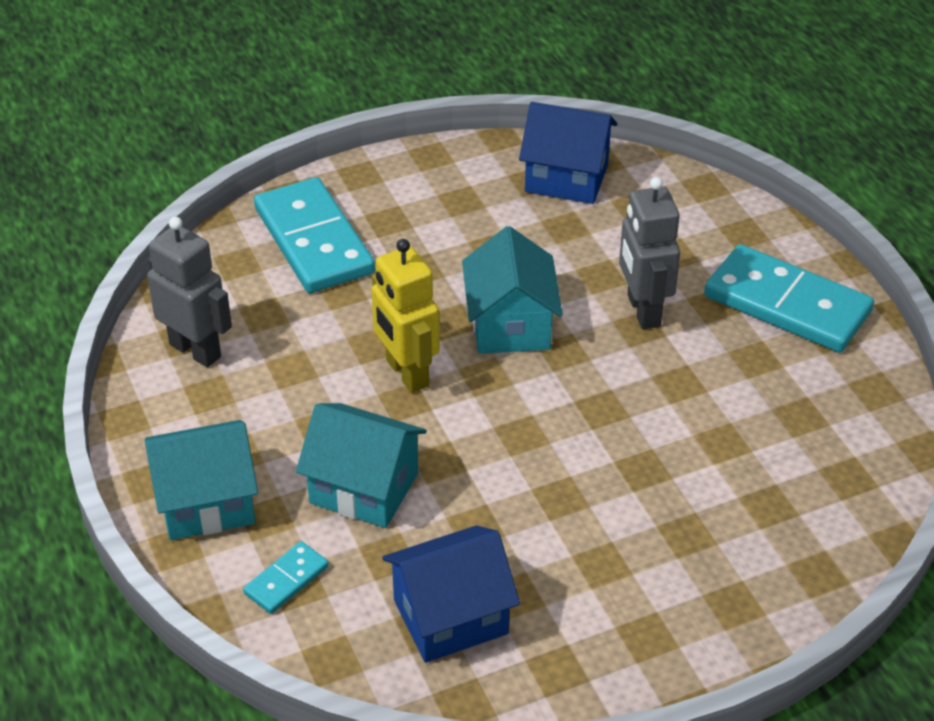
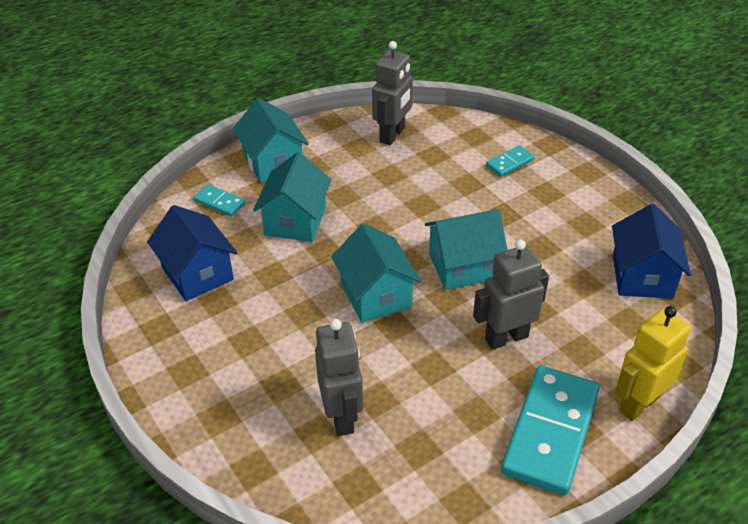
camera: 80 degrees right, 0 degrees up
turquoise domino [254,177,375,293] -> turquoise domino [486,145,535,177], size x0.46
yellow robot [371,239,440,393] -> yellow robot moved to [615,306,691,421]
none -> grey robot [315,319,363,436]
none -> turquoise house [331,223,421,323]

